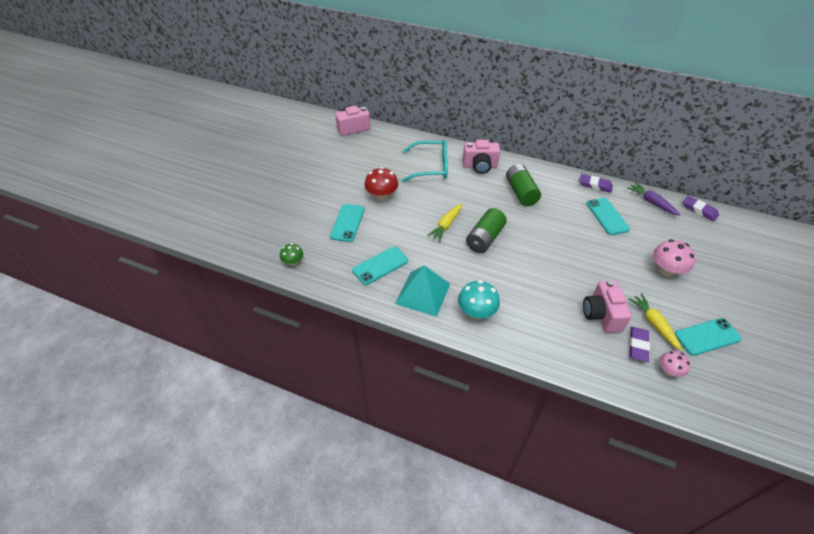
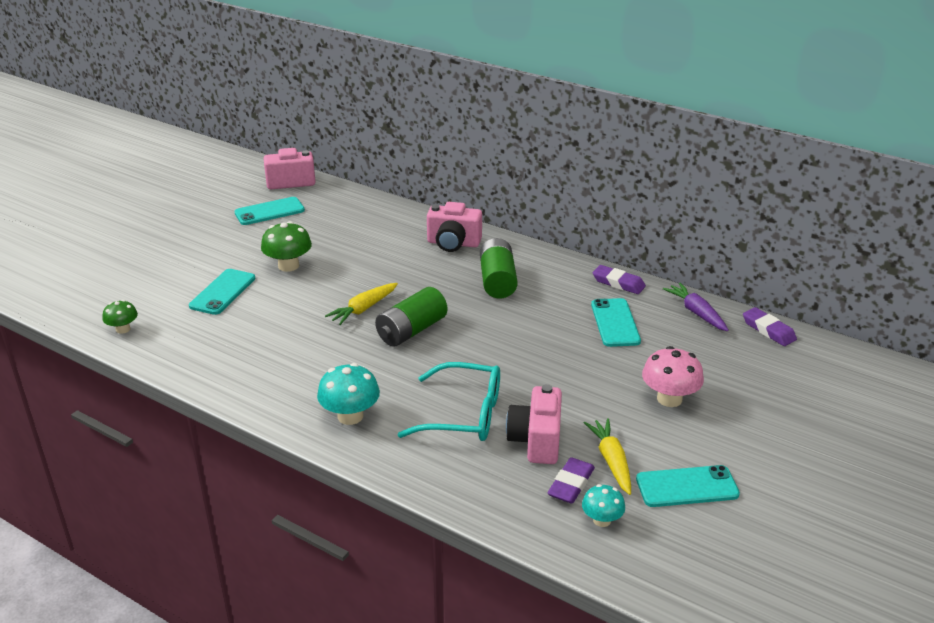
camera: 10 degrees right, 15 degrees down
turquoise phone [352,246,408,285] -> turquoise phone moved to [235,197,305,225]
red mushroom [364,167,398,201] -> green mushroom [261,221,312,272]
turquoise pyramid [395,265,450,317] -> none
turquoise glasses [402,140,448,182] -> turquoise glasses moved to [397,362,500,441]
pink mushroom [660,350,690,377] -> turquoise mushroom [582,484,625,527]

